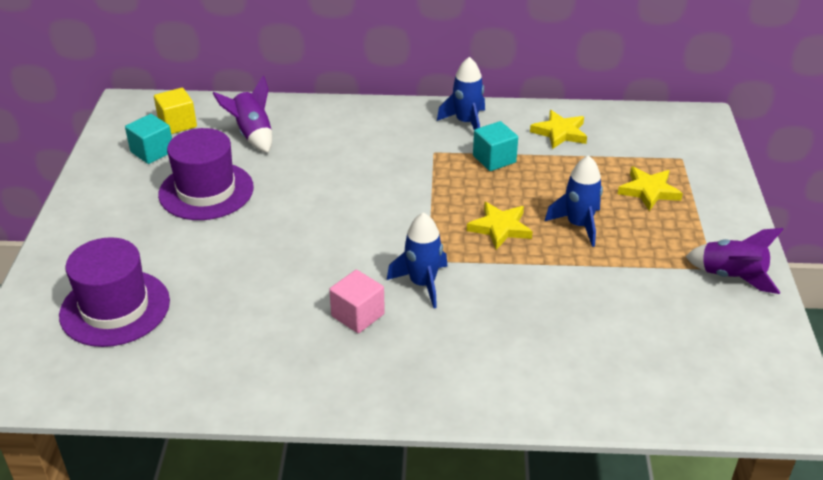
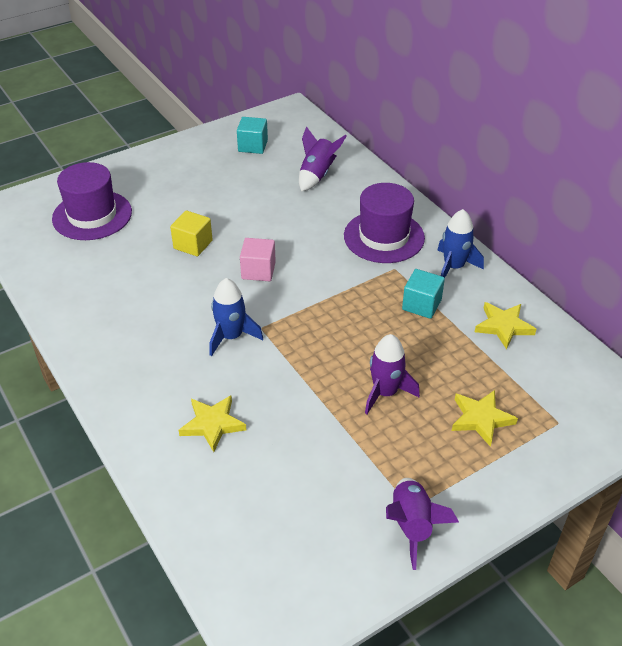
camera: 55 degrees right, 5 degrees up
yellow cube [154,88,197,134] -> yellow cube moved to [170,210,213,256]
purple hat [158,128,254,220] -> purple hat moved to [344,183,425,263]
pink cube [329,270,385,333] -> pink cube moved to [240,238,276,281]
yellow star [467,202,533,250] -> yellow star moved to [179,396,246,452]
blue rocket [545,155,603,247] -> purple rocket [365,334,420,414]

